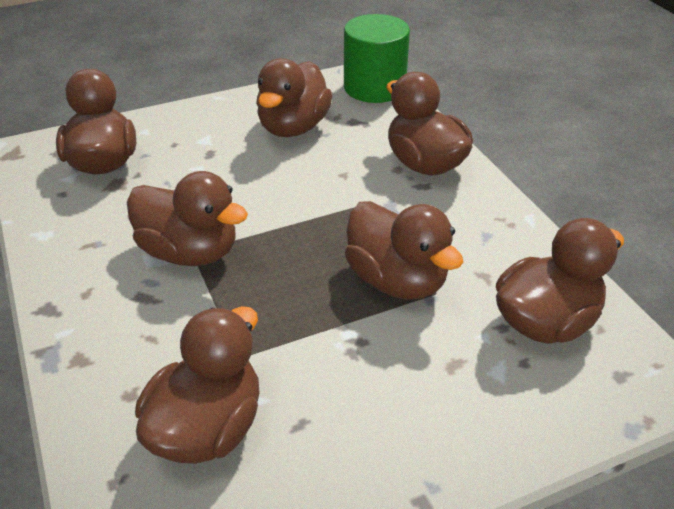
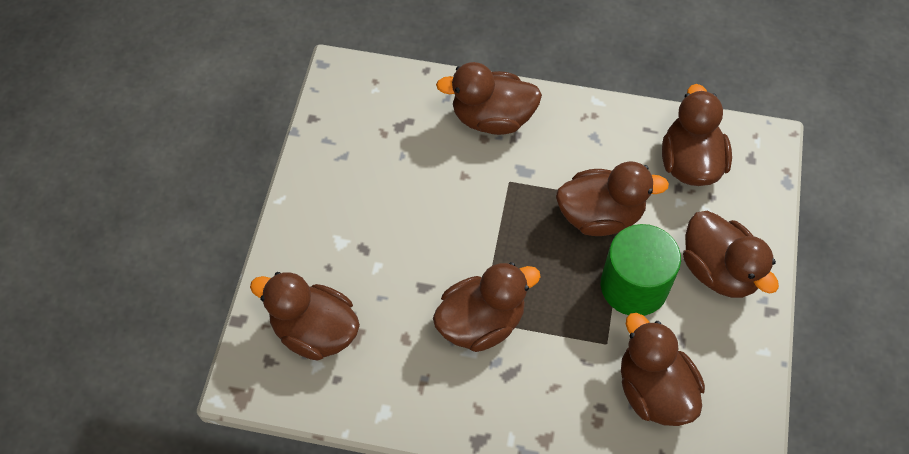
camera: 55 degrees left, 20 degrees up
brown duck [256,58,332,137] -> brown duck moved to [683,211,779,298]
green cylinder [344,14,410,103] -> green cylinder moved to [601,224,681,316]

